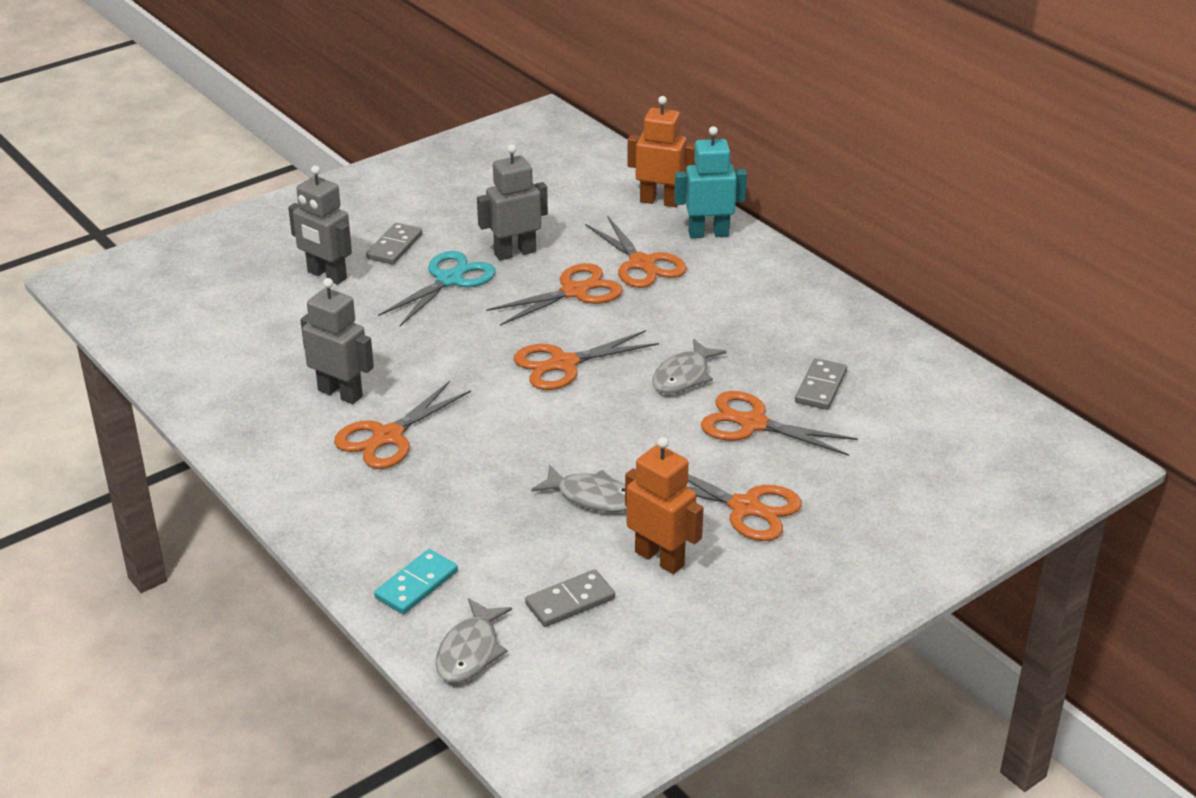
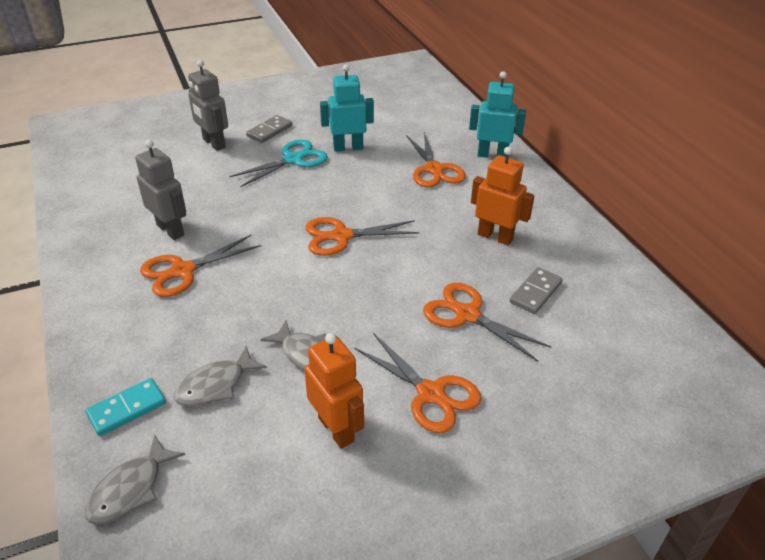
camera: 15 degrees right, 5 degrees up
grey robot [477,144,548,261] -> turquoise robot [320,64,374,152]
orange scissors [486,263,623,326] -> none
grey domino [525,569,615,627] -> none
orange robot [627,96,695,207] -> orange robot moved to [471,147,535,246]
grey fish [652,339,727,394] -> grey fish moved to [174,346,267,407]

